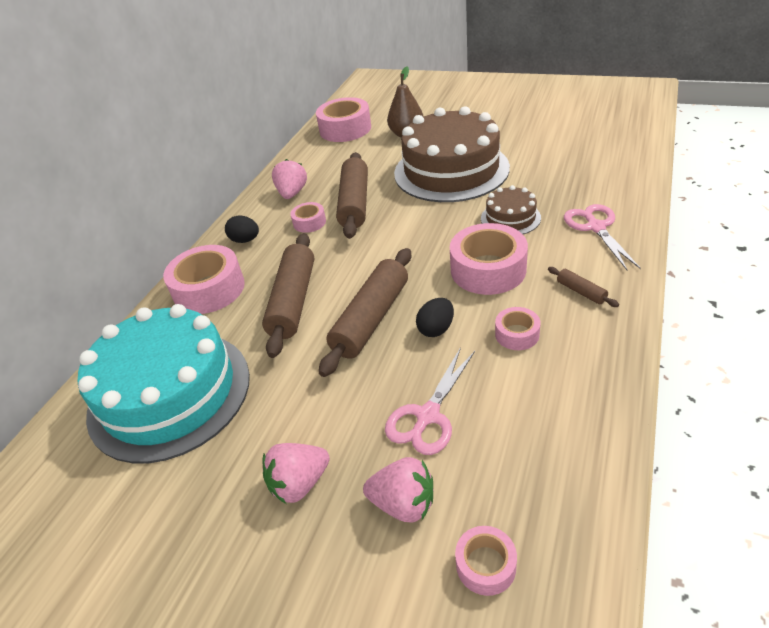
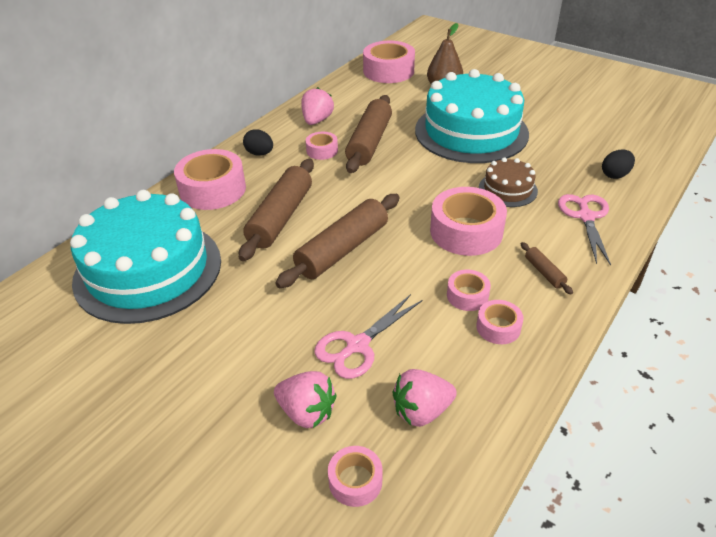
camera: 10 degrees right, 0 degrees up
pink strawberry [262,443,330,504] -> pink strawberry moved to [392,369,457,427]
brown cake [394,106,510,202] -> turquoise cake [415,69,529,163]
black egg [416,298,454,337] -> black egg moved to [602,150,635,179]
none -> pink tape [476,300,523,344]

